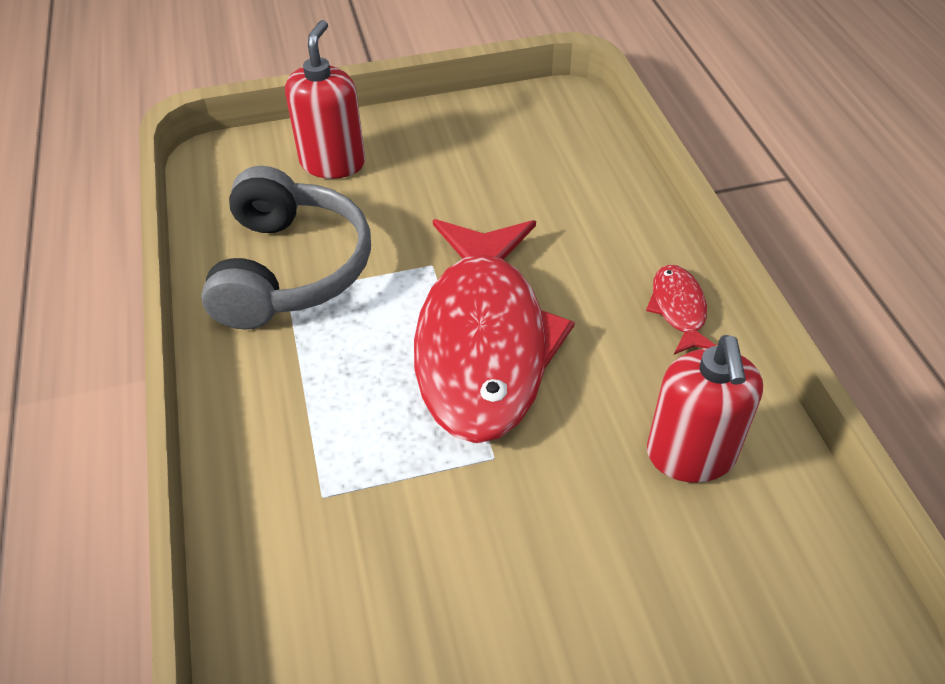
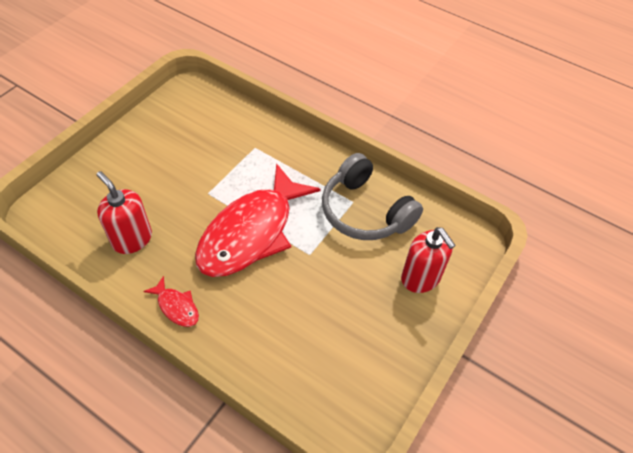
camera: 135 degrees right, 5 degrees up
red fish [414,219,575,443] -> red fish turned 105 degrees counterclockwise [195,163,321,277]

